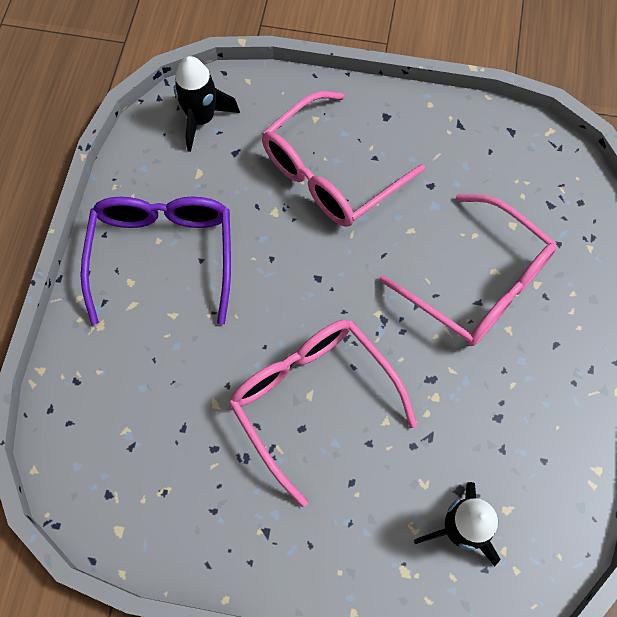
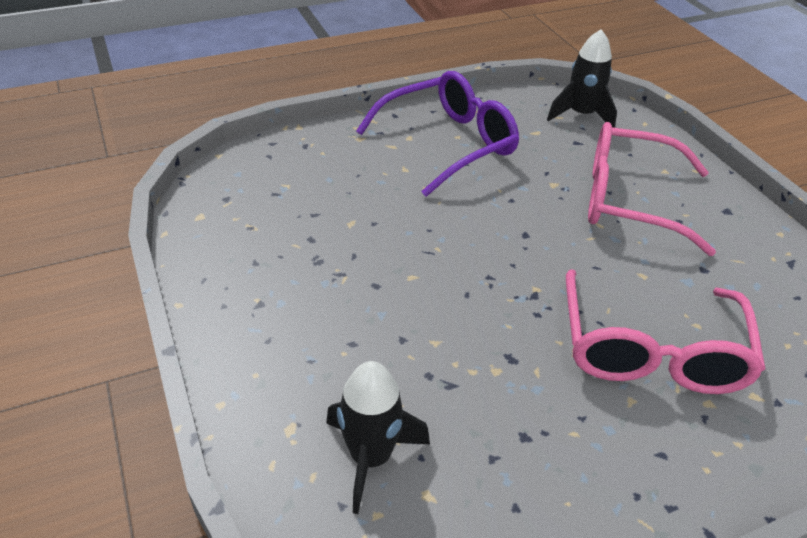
camera: 55 degrees right, 25 degrees down
pink glasses [229,320,417,507] -> none

